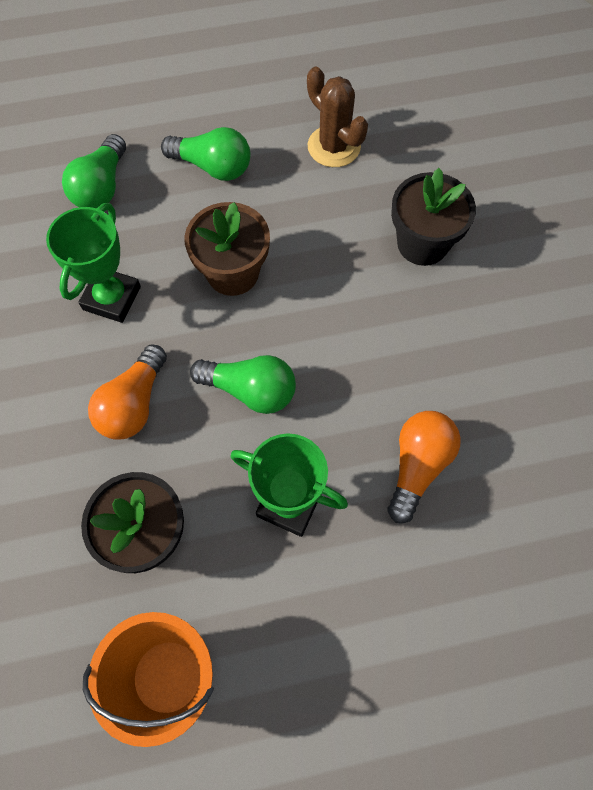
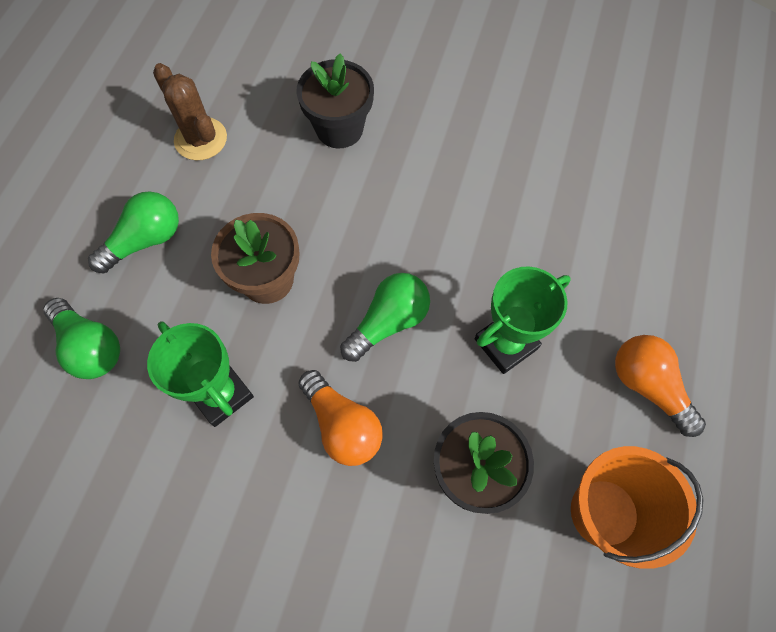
camera: 60 degrees left, 0 degrees up
brown cactus [307,66,368,167] -> brown cactus turned 60 degrees clockwise [153,63,227,160]
orange light bulb [388,411,461,523] -> orange light bulb moved to [615,335,706,437]

